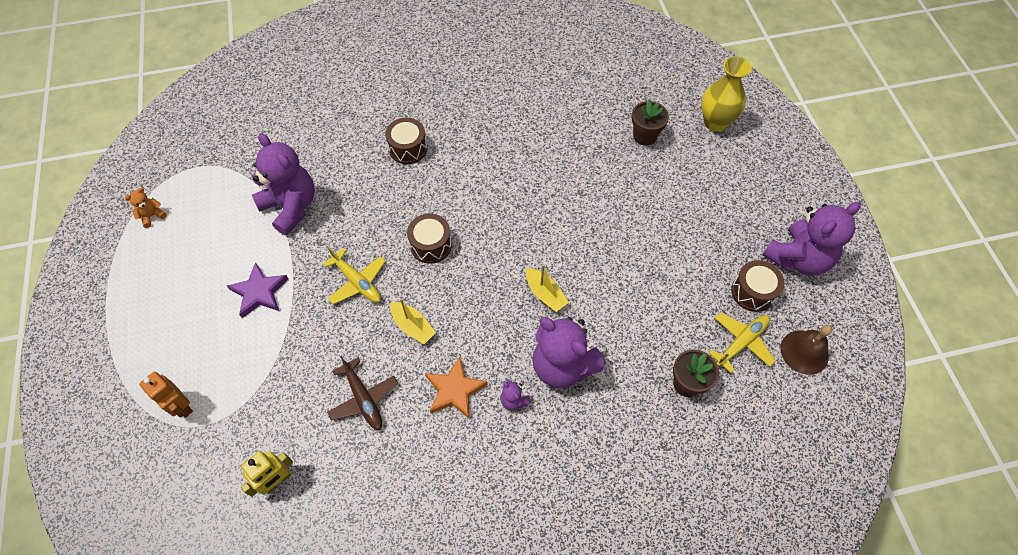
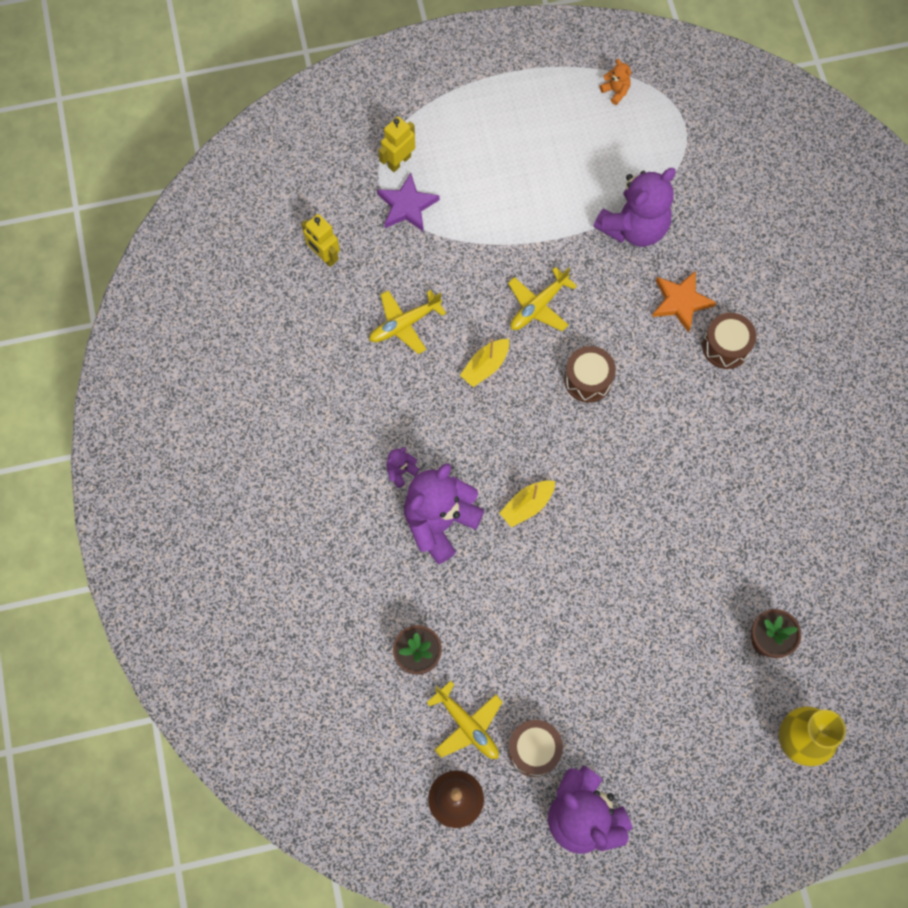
camera: 90 degrees right, 10 degrees up
orange robot [139,372,193,418] -> yellow robot [378,116,415,172]
purple star [227,262,288,318] -> purple star moved to [377,173,440,232]
brown plane [327,356,398,430] -> yellow plane [369,290,446,354]
orange star [425,357,487,419] -> orange star moved to [652,271,717,333]

